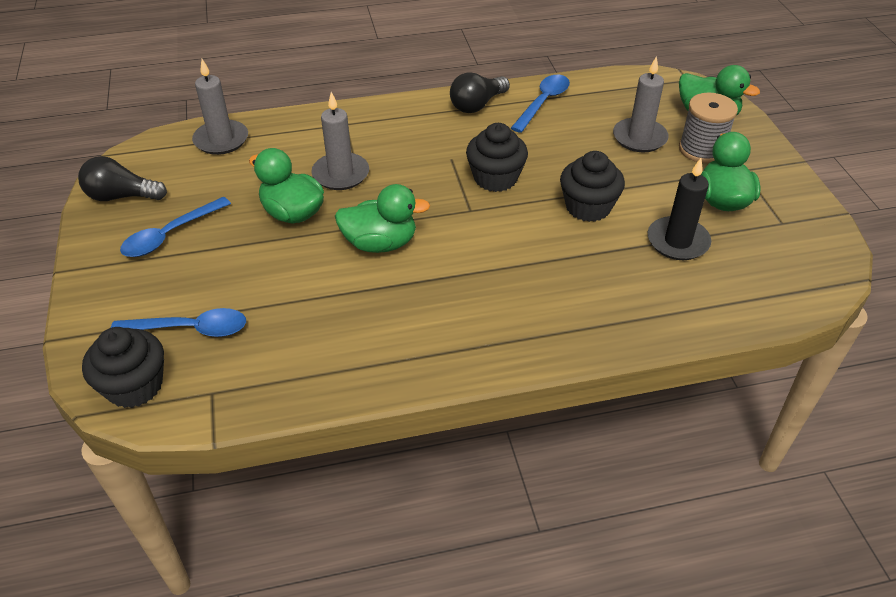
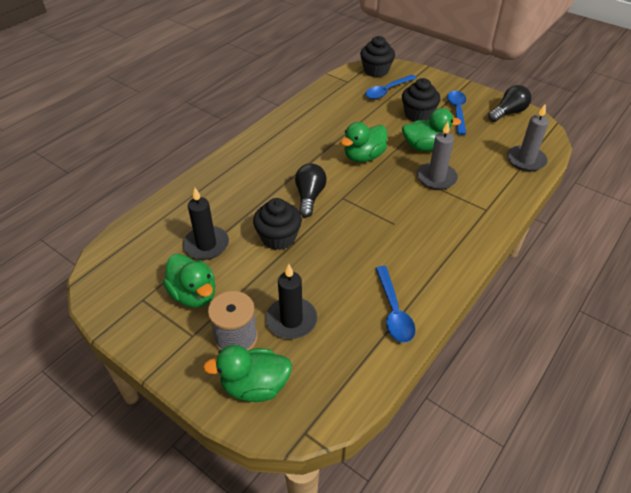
camera: 140 degrees right, 0 degrees up
black light bulb [450,72,510,113] -> black light bulb moved to [295,164,327,218]
black cupcake [466,123,528,192] -> black cupcake moved to [402,78,440,122]
grey candle [613,56,669,152] -> black candle [266,264,317,339]

